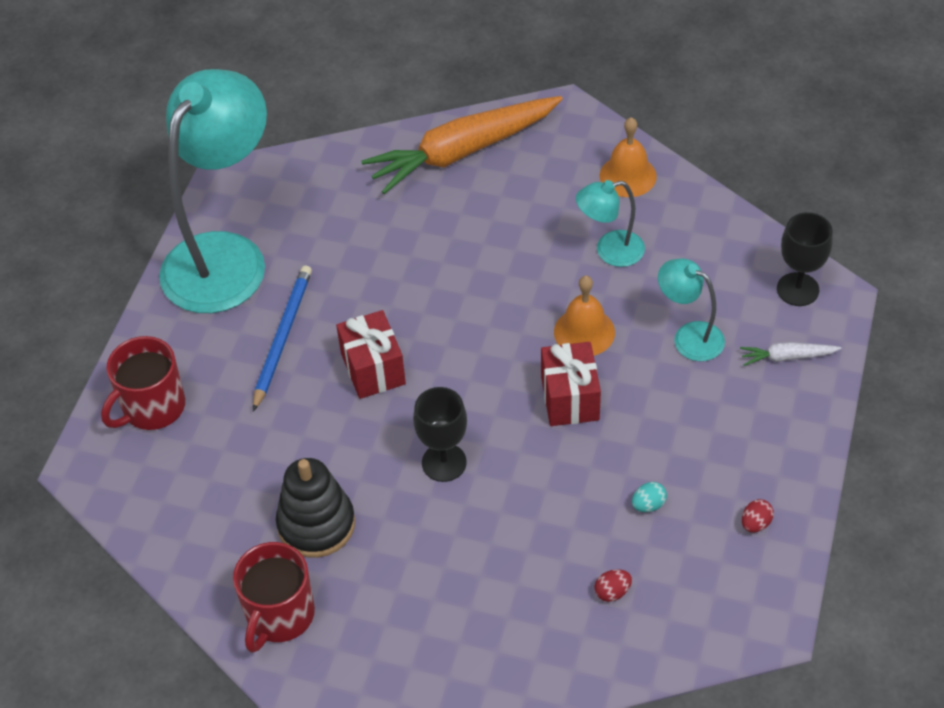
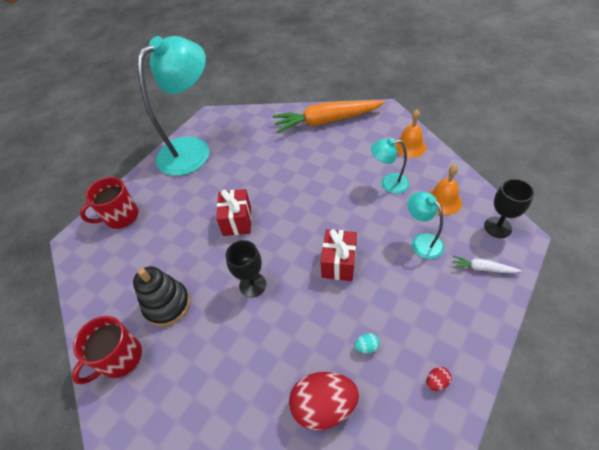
camera: 20 degrees right, 0 degrees up
blue pencil [253,266,312,411] -> none
orange bell [554,276,615,356] -> orange bell moved to [428,165,462,215]
red egg [594,569,632,602] -> red egg [289,372,359,430], size x2.46

